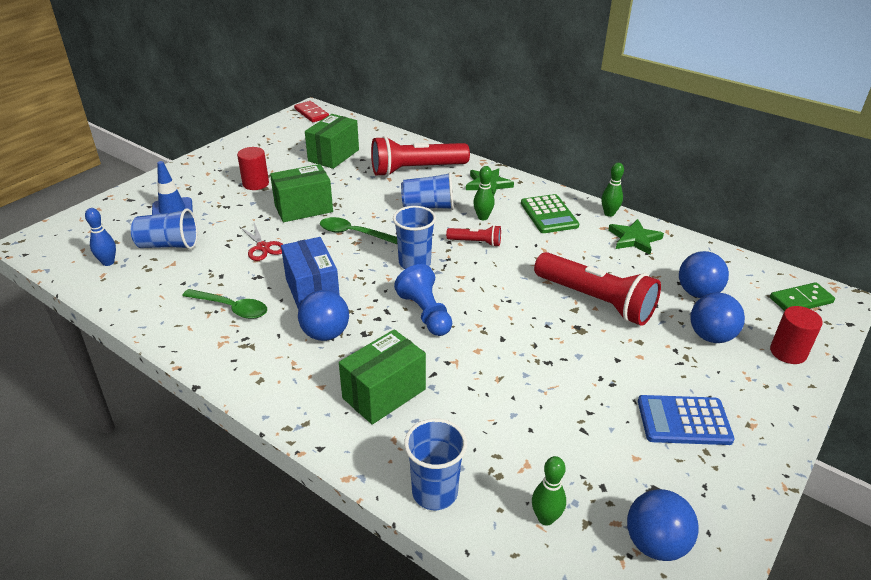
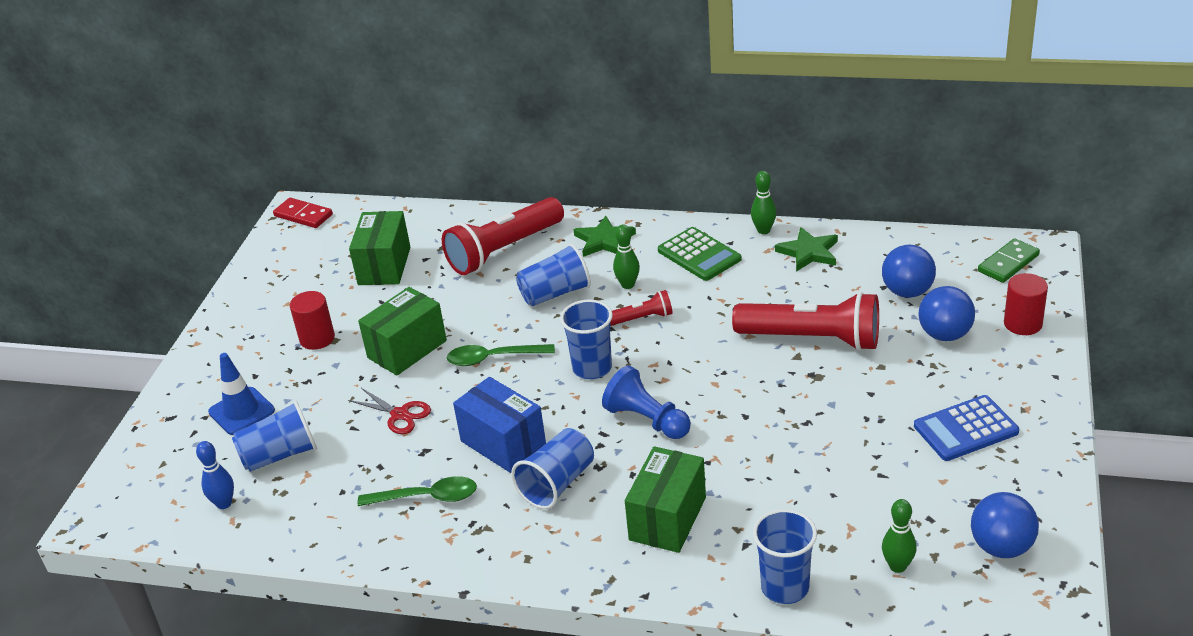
camera: 20 degrees left, 0 degrees up
blue ball [298,290,349,341] -> blue cup [511,428,594,509]

